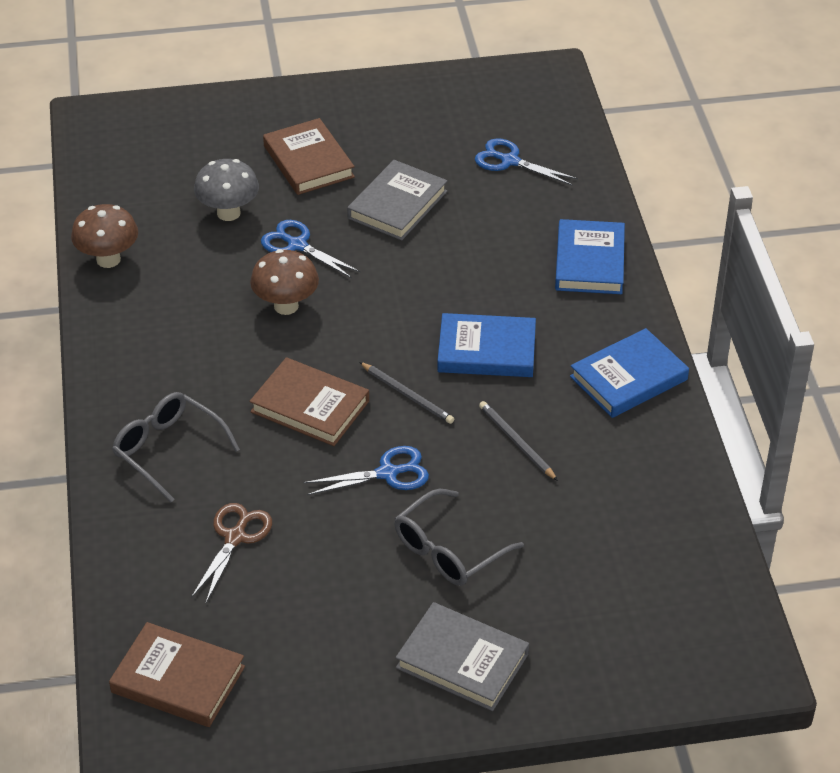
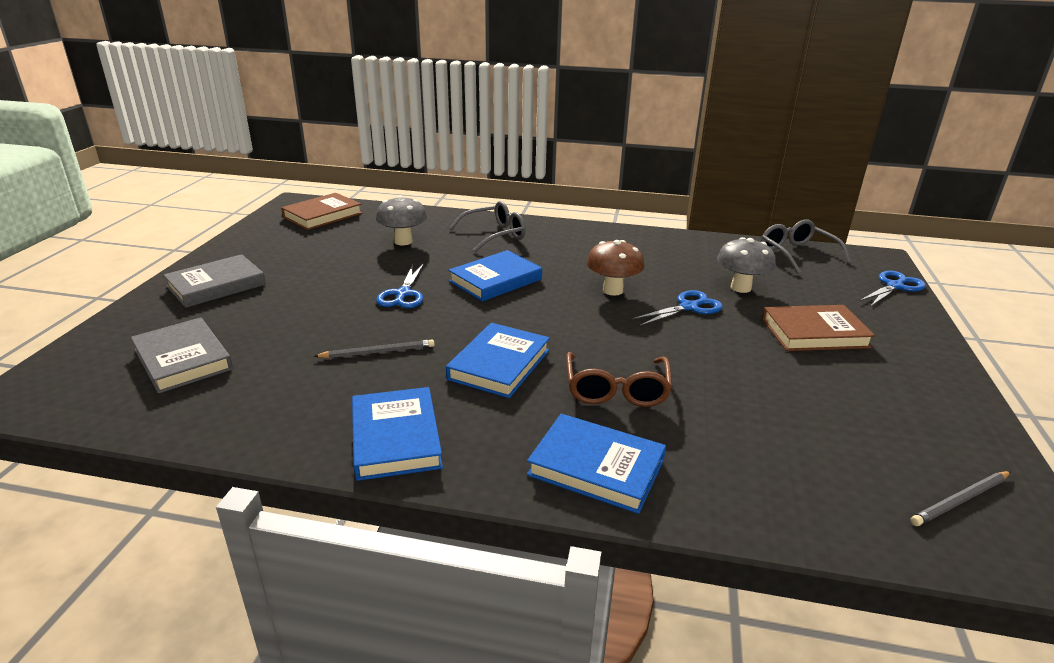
camera: 110 degrees right, 15 degrees down
brown mushroom [71,204,138,268] -> none
brown scissors [191,503,272,603] -> grey mushroom [376,196,427,245]
brown book [250,357,369,446] -> blue book [448,250,542,302]
grey book [347,160,447,241] -> grey book moved to [131,317,233,394]
grey pencil [360,362,454,424] -> grey pencil moved to [910,471,1011,526]
grey glasses [394,489,524,586] -> grey glasses moved to [761,220,851,274]
blue scissors [475,138,578,185] -> blue scissors moved to [859,271,926,306]
none -> brown glasses [566,352,672,407]

